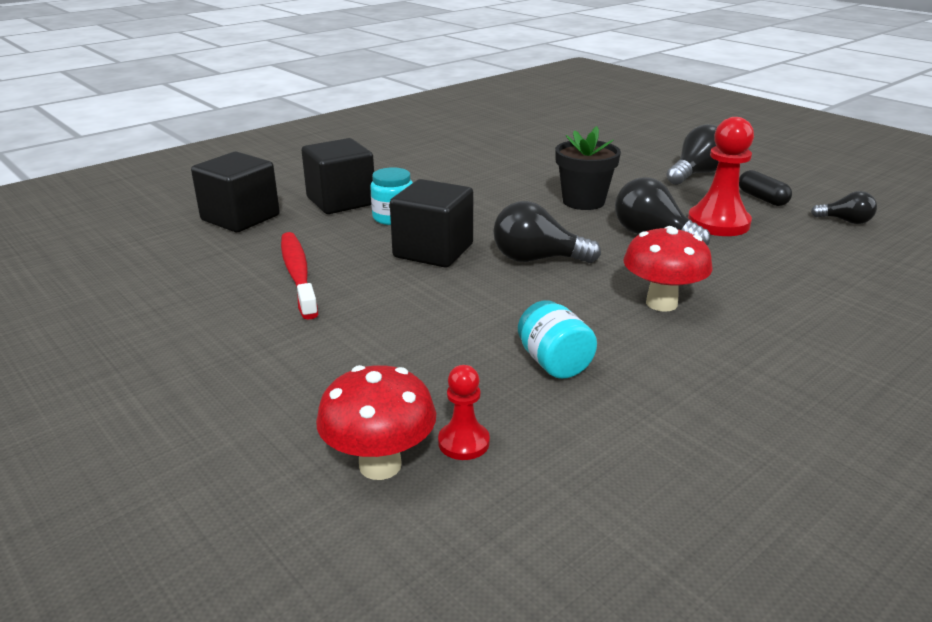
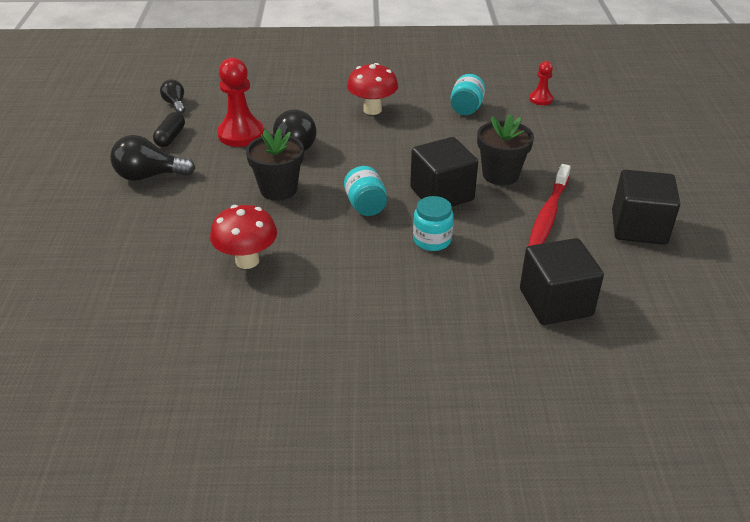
camera: 140 degrees left, 10 degrees up
black cube [301,138,374,214] -> black cube moved to [612,170,680,244]
red mushroom [316,365,436,480] -> red mushroom moved to [210,205,277,269]
black light bulb [493,201,601,263] -> none
none -> turquoise jar [344,166,387,216]
none -> black flower pot [477,114,534,185]

